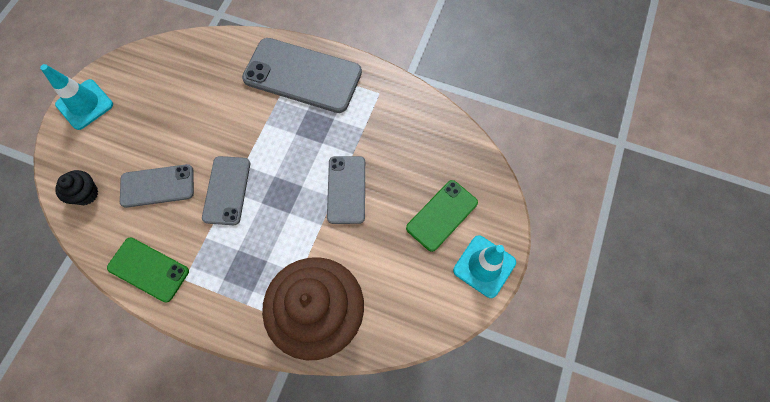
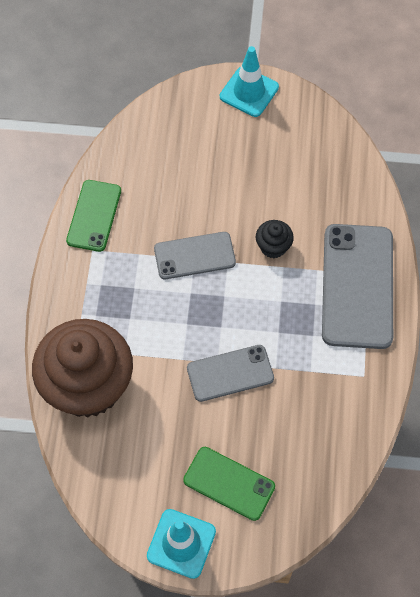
camera: 75 degrees right, 5 degrees down
black cupcake [55,170,98,205] -> black cupcake moved to [256,220,294,258]
grey phone [120,164,194,208] -> none

